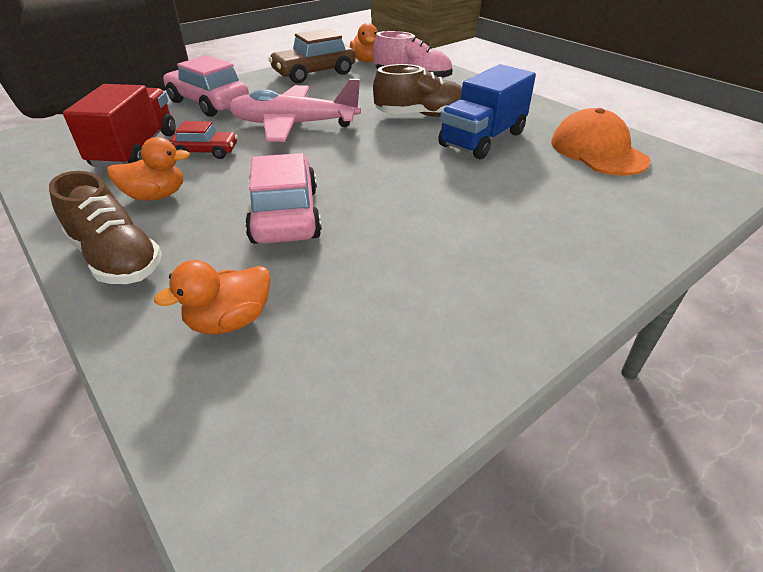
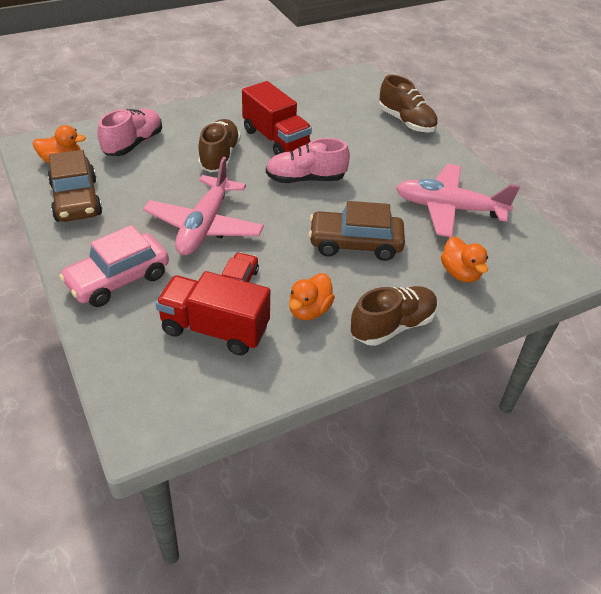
camera: 80 degrees left, 5 degrees up
orange duck [107,137,190,201] -> orange duck turned 150 degrees counterclockwise [289,273,335,320]
pink car [245,153,322,244] -> brown car [309,201,405,261]
blue truck [438,64,536,159] -> red truck [242,81,312,155]
orange cap [551,108,651,175] -> none
none -> pink shoe [266,138,350,183]
none -> brown shoe [379,75,438,132]
none -> pink plane [396,164,520,237]

